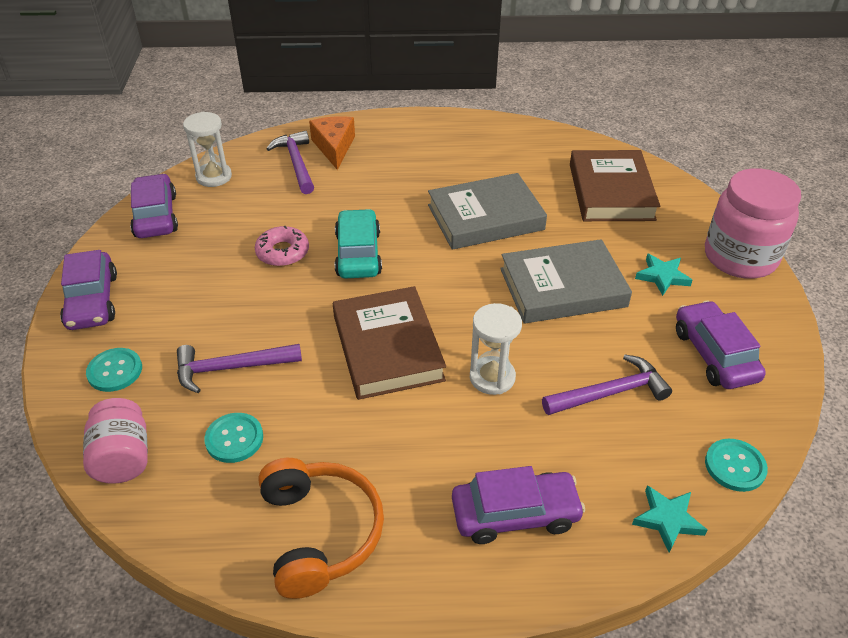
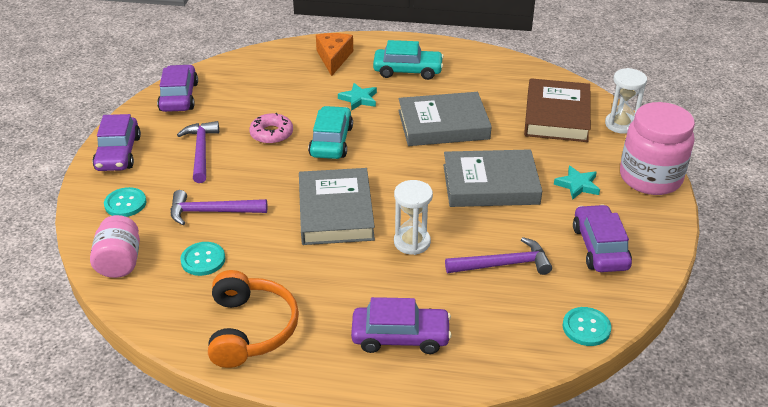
camera: 10 degrees right, 5 degrees down
white hourglass [183,112,232,187] -> white hourglass moved to [605,68,647,134]
purple hammer [266,131,314,194] -> purple hammer moved to [177,121,219,183]
brown book [333,286,446,400] -> grey book [299,168,375,245]
turquoise star [632,485,708,553] -> turquoise star moved to [338,83,377,111]
none -> turquoise car [373,40,444,80]

